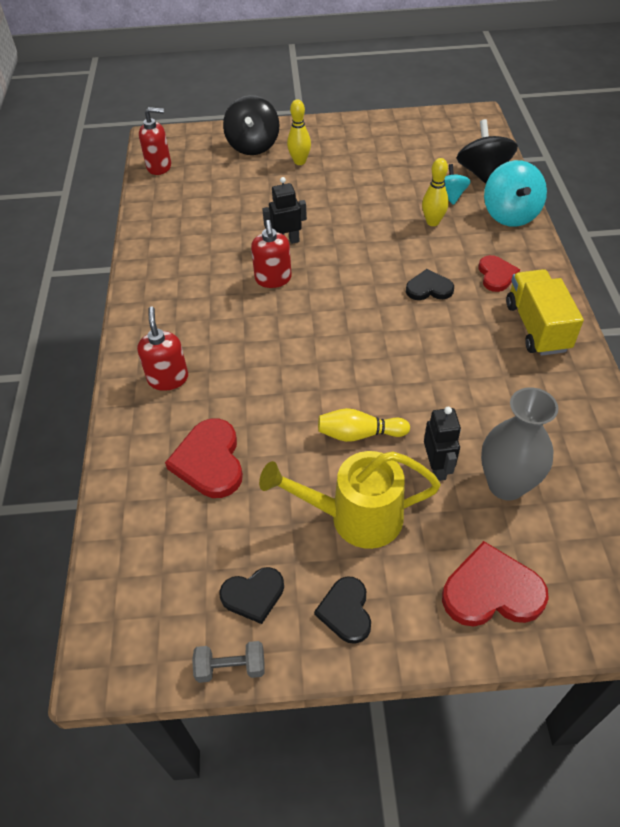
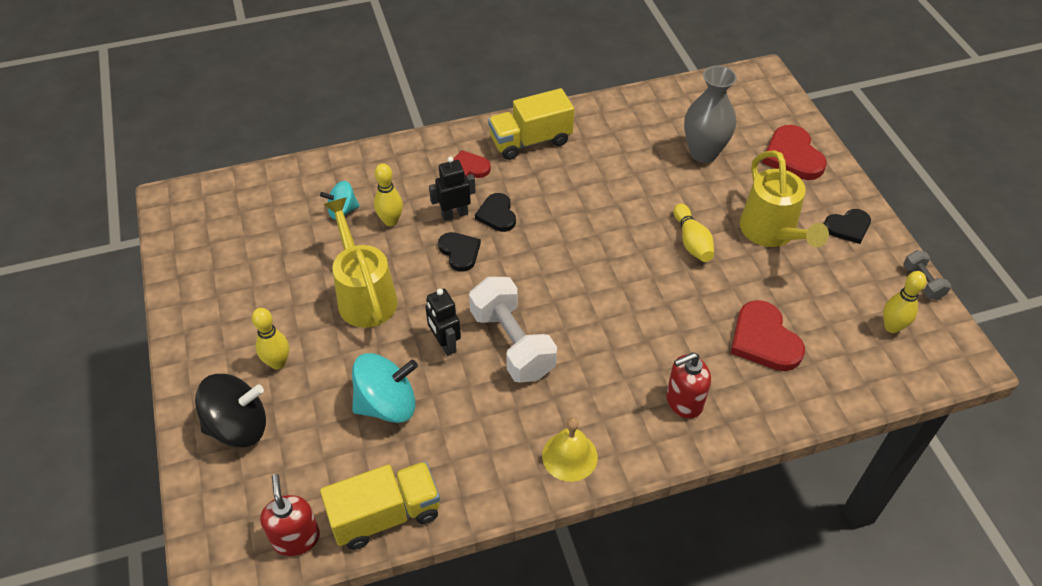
camera: 105 degrees left, 0 degrees up
red heart [165,418,243,498] -> red heart turned 90 degrees clockwise [731,300,805,371]
black heart [219,567,284,624] -> black heart moved to [438,232,481,272]
red soap dispenser [251,220,292,288] -> white dumbbell [469,277,557,383]
black robot [424,407,461,481] -> black robot moved to [429,156,476,221]
black spinning top [457,119,518,184] -> none
turquoise spinning top [484,160,547,227] -> turquoise spinning top moved to [352,353,418,423]
none -> yellow truck [320,462,440,550]
none -> yellow watering can [323,198,398,328]
none -> yellow bell [542,418,598,482]
none -> yellow bowling pin [883,271,927,333]

